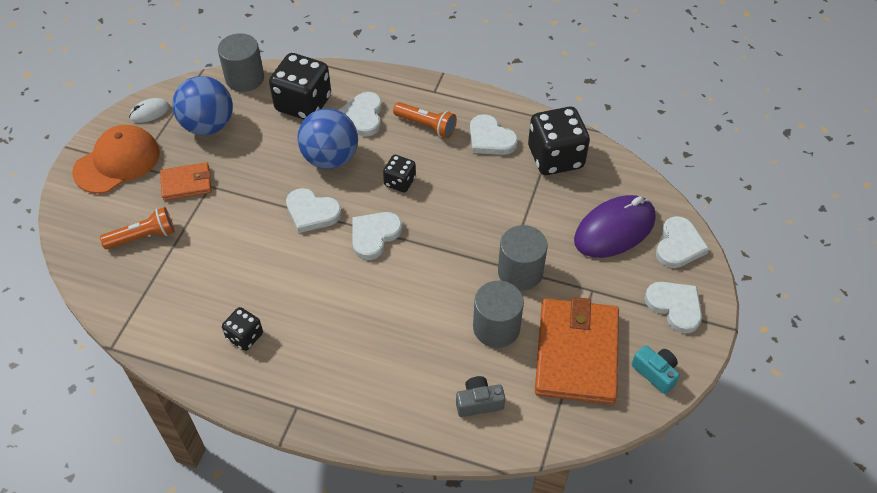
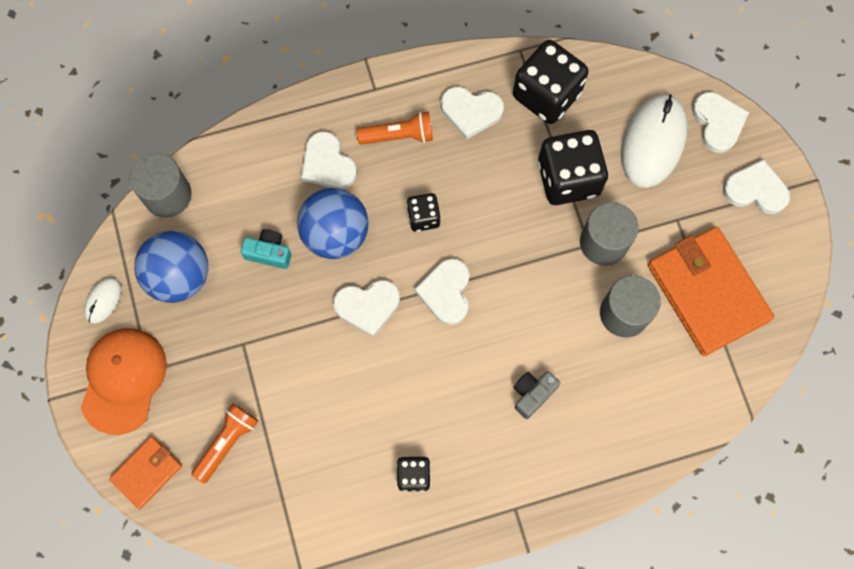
camera: 35 degrees left, 20 degrees up
orange wallet [160,162,212,201] -> orange wallet moved to [109,437,182,509]
black dice [269,53,331,120] -> black dice moved to [538,130,608,205]
grey camera [456,376,505,417] -> grey camera moved to [513,371,561,419]
purple mouse [574,195,656,258] -> white mouse [621,94,688,188]
turquoise camera [632,345,680,394] -> turquoise camera moved to [241,229,291,269]

